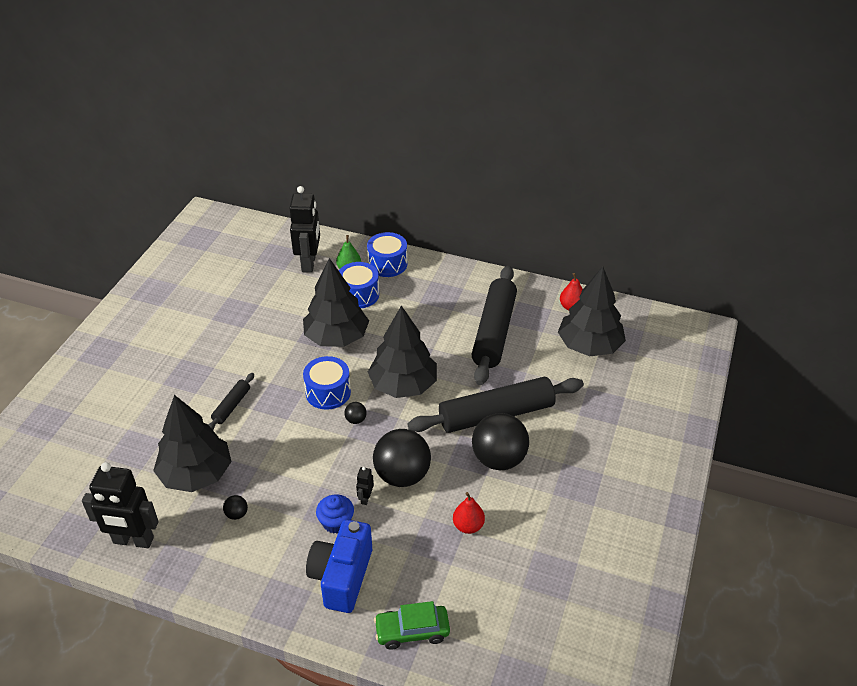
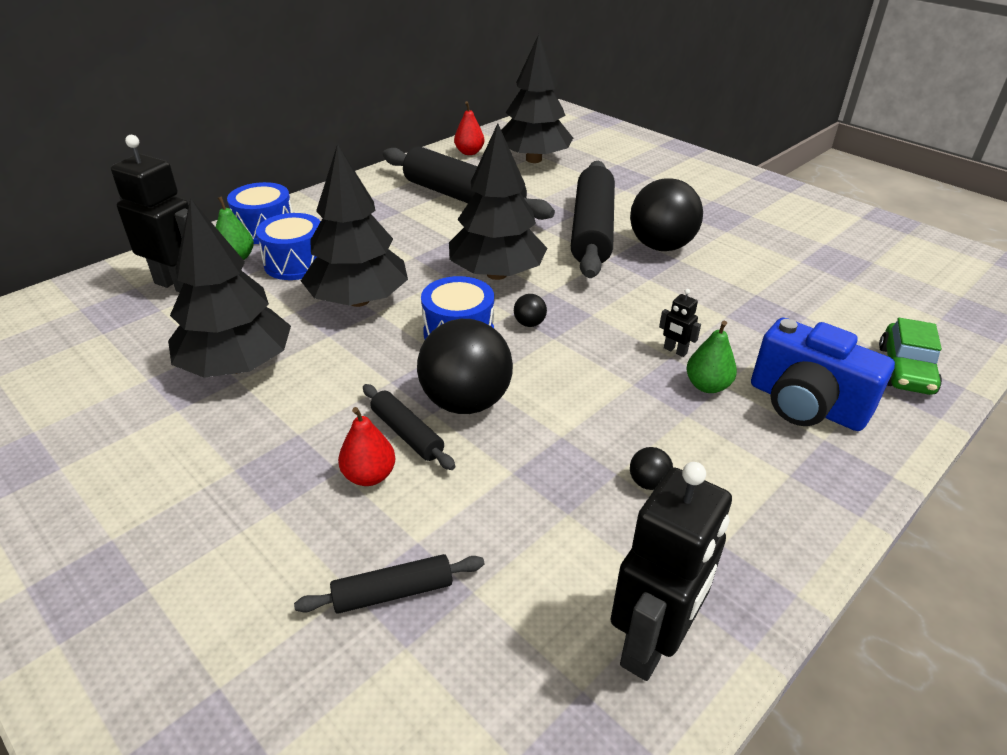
camera: 65 degrees left, 5 degrees down
black tree [153,395,232,492] -> black tree moved to [168,198,291,378]
blue cupcake [316,494,354,534] -> green pear [686,321,737,393]
black ball [373,429,431,487] -> black ball moved to [417,319,513,414]
red pear [453,492,485,534] -> red pear moved to [338,407,396,486]
none -> black rolling pin [294,554,485,614]

